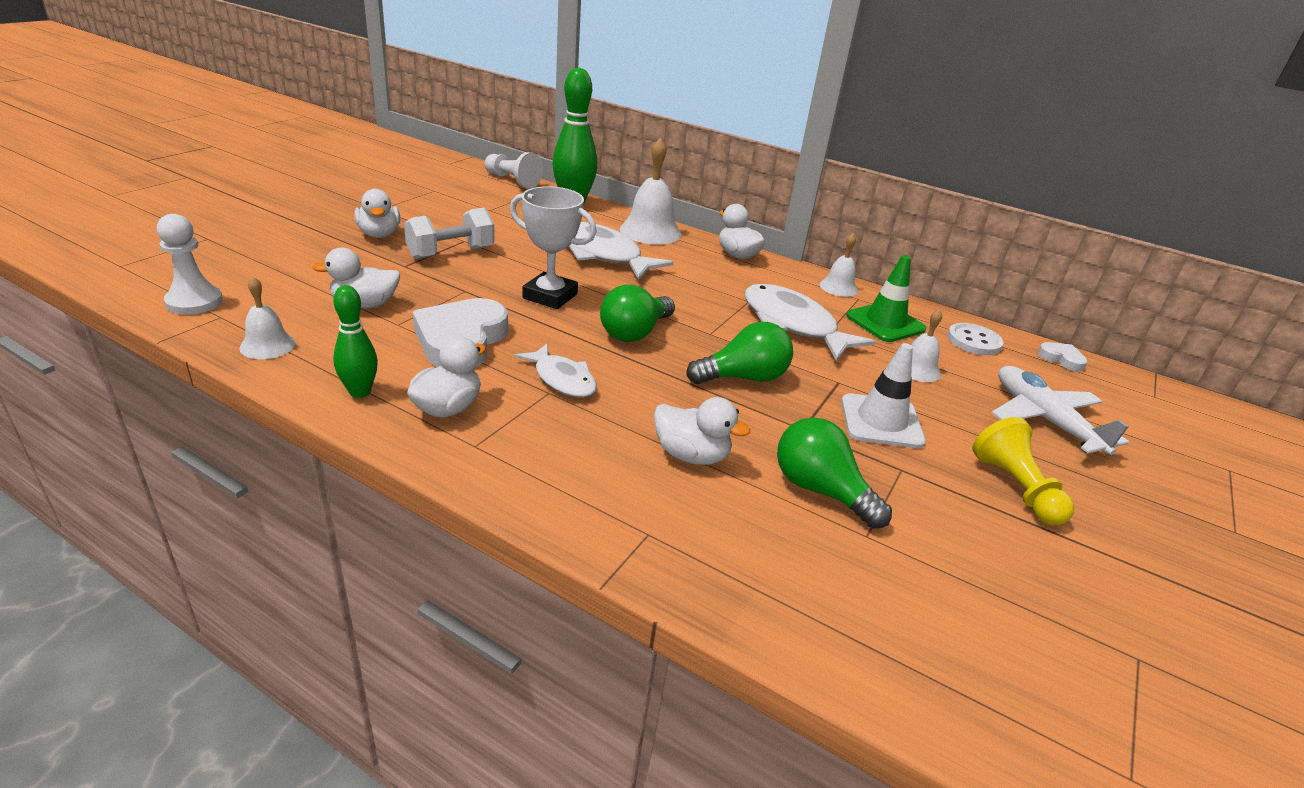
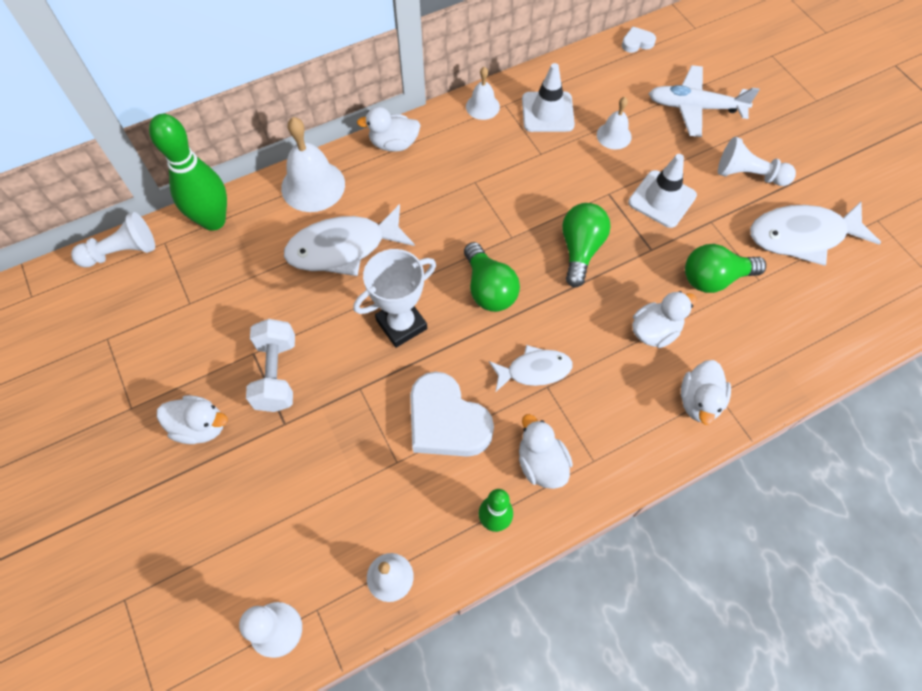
camera: 55 degrees left, 30 degrees up
white duck [312,247,400,308] -> white duck moved to [681,360,731,425]
white fish [744,284,876,361] -> white fish moved to [750,202,881,266]
green traffic cone [846,255,926,342] -> white traffic cone [522,63,575,132]
white button [947,323,1003,355] -> none
yellow pawn [973,417,1074,526] -> white pawn [718,137,796,186]

